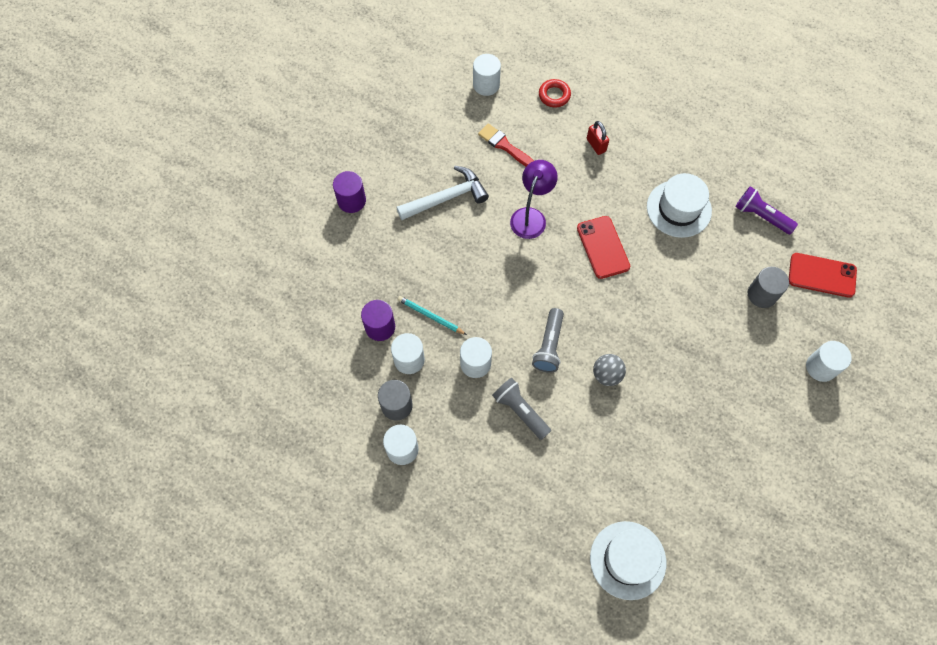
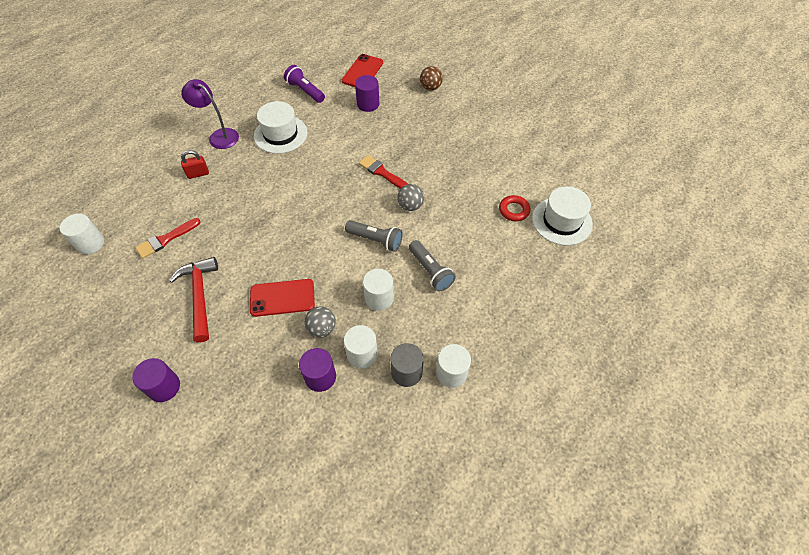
camera: 80 degrees left, 10 degrees down
white hammer [396,166,489,220] -> red hammer [169,257,218,342]
turquoise pencil [397,296,467,335] -> grey ball [304,306,336,338]
grey flashlight [492,378,551,440] -> grey flashlight turned 90 degrees counterclockwise [409,240,456,292]
purple lamp [510,160,558,239] -> purple lamp moved to [181,79,239,149]
red ring [539,79,571,107] -> red ring moved to [499,195,530,221]
red phone [577,216,630,279] -> red phone moved to [250,279,315,317]
purple flashlight [735,187,798,234] -> purple flashlight turned 90 degrees clockwise [284,65,325,103]
grey cylinder [748,267,789,308] -> purple cylinder [355,75,379,112]
white cylinder [806,341,852,382] -> brown ball [420,66,443,91]
none -> red brush [359,155,408,189]

